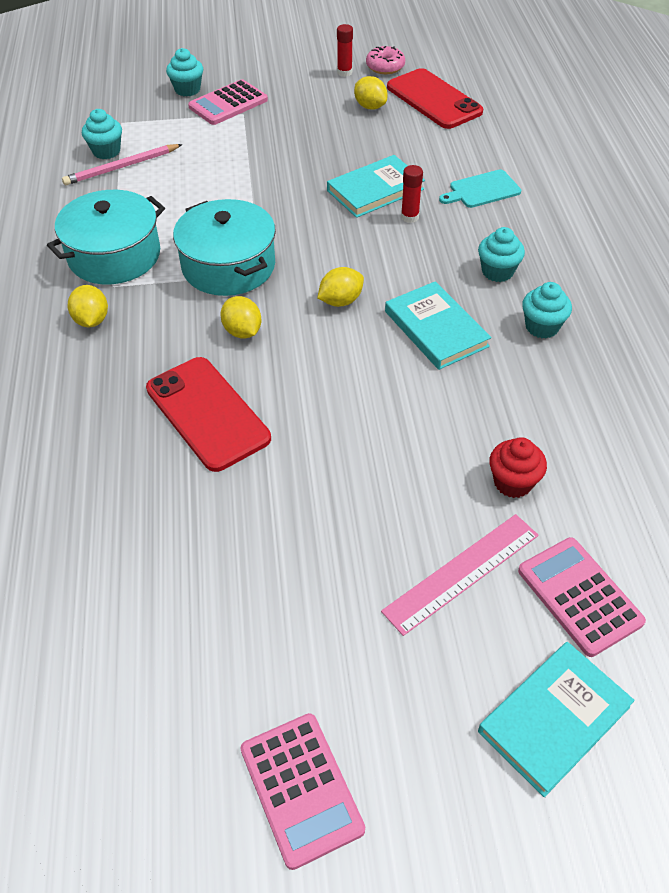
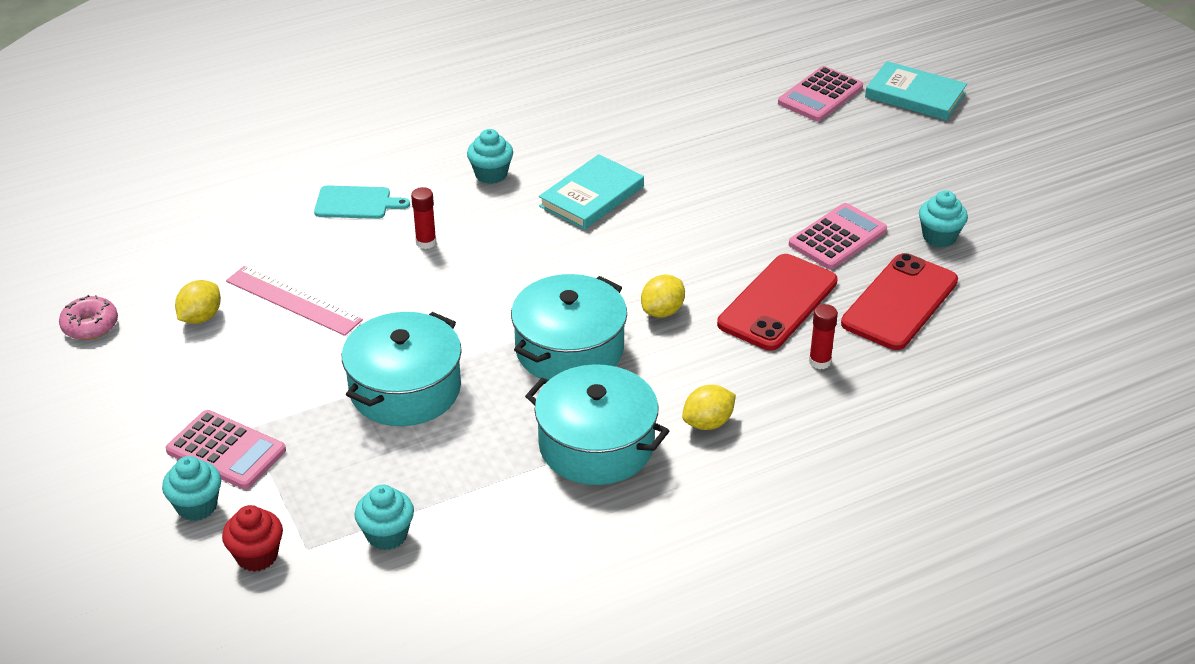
camera: 110 degrees left, 10 degrees down
pink pencil [62,144,182,185] -> none
pink calculator [241,713,365,870] -> pink calculator moved to [789,203,887,269]
yellow lemon [317,267,364,307] -> none
turquoise book [327,155,425,218] -> none
red glue stick [337,24,353,77] -> red glue stick moved to [809,304,838,369]
pink ruler [381,514,539,636] -> pink ruler moved to [226,266,363,336]
red phone [387,68,483,129] -> red phone moved to [841,253,958,350]
turquoise cutting board [439,169,521,208] -> turquoise cutting board turned 45 degrees counterclockwise [314,185,410,219]
red cupcake [489,437,547,498] -> red cupcake moved to [222,505,283,572]
turquoise cupcake [522,282,572,338] -> turquoise cupcake moved to [919,190,968,247]
none -> turquoise pot [342,312,462,426]

